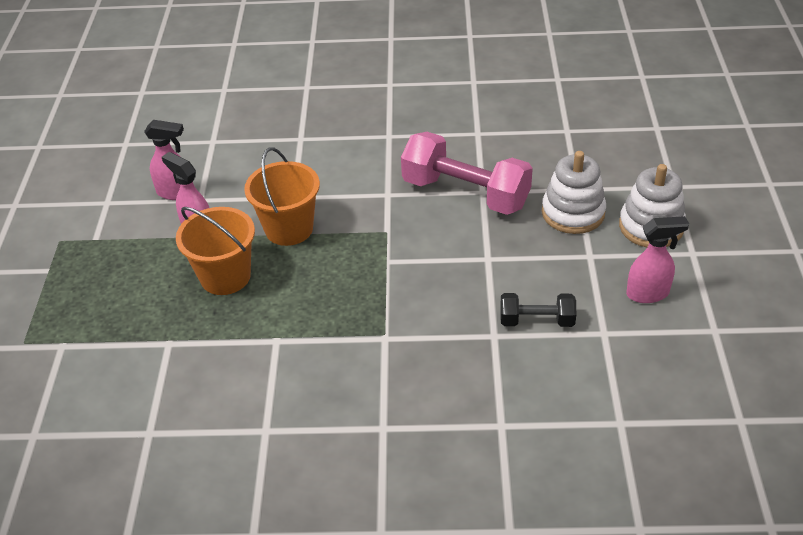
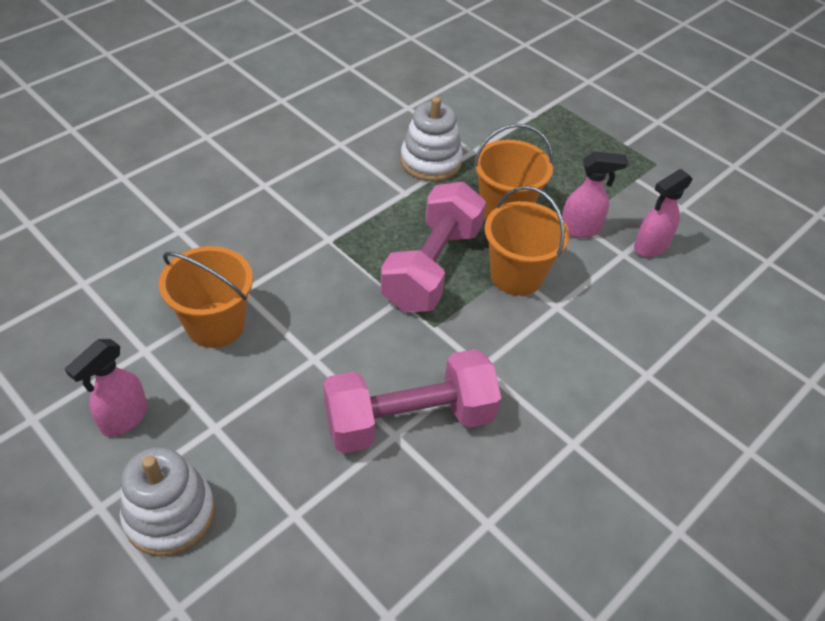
camera: 130 degrees right, 5 degrees up
black dumbbell [500,293,576,327] -> orange bucket [159,246,253,348]
white stacking toy [542,151,606,234] -> white stacking toy moved to [400,97,463,181]
none -> pink dumbbell [380,182,486,312]

